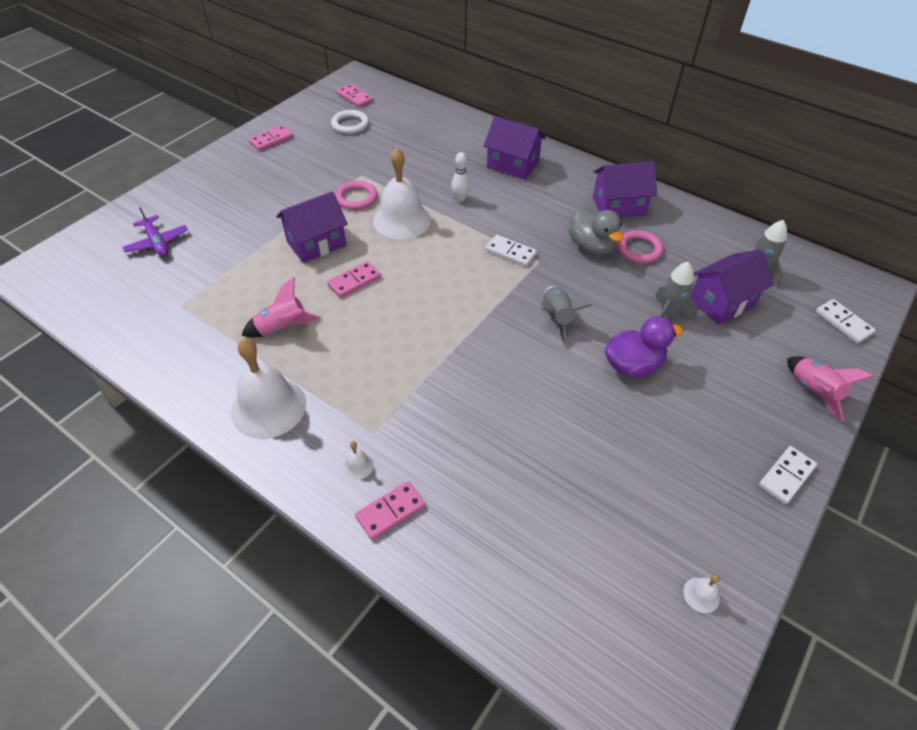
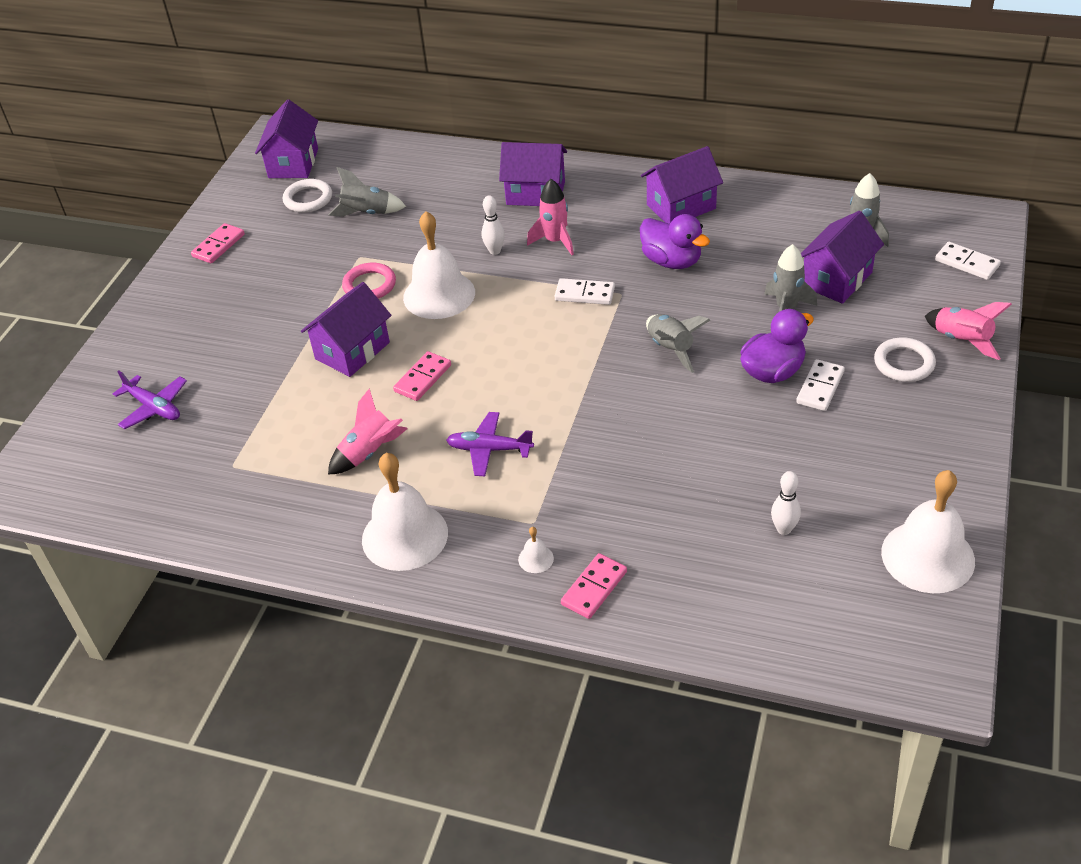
camera: 15 degrees left, 5 degrees down
pink domino [337,84,373,108] -> purple house [255,100,318,178]
grey duck [569,206,623,256] -> purple duck [640,214,710,269]
pink ring [617,230,663,263] -> none
white bell [683,574,720,613] -> white bell [881,470,975,593], size x2.50
white domino [759,446,817,504] -> white domino moved to [796,359,845,411]
none -> grey rocket [329,167,406,217]
none -> purple plane [446,412,534,476]
none -> pink rocket [527,179,574,255]
none -> white bowling pin [771,471,801,535]
none -> white ring [874,337,936,382]

